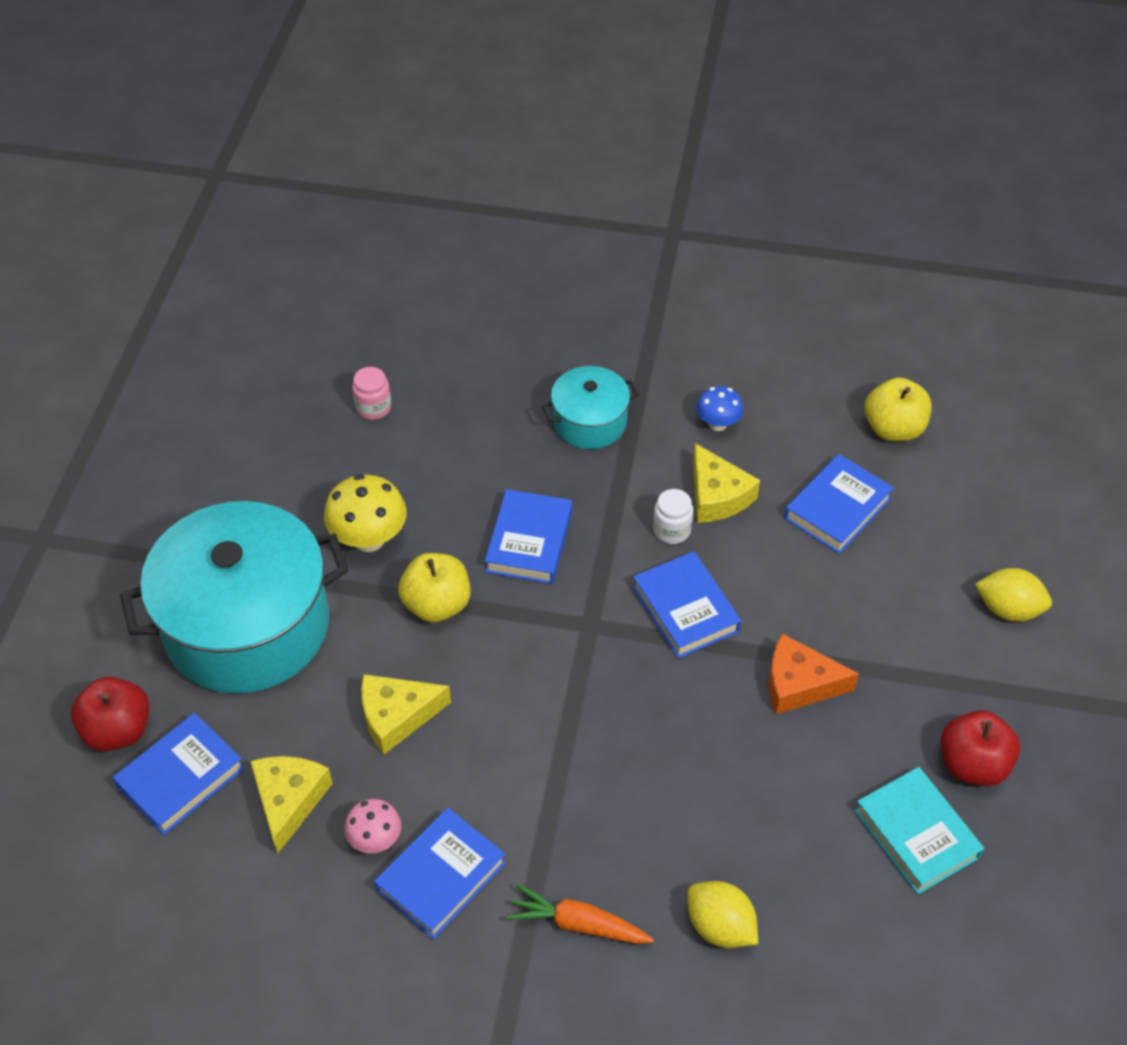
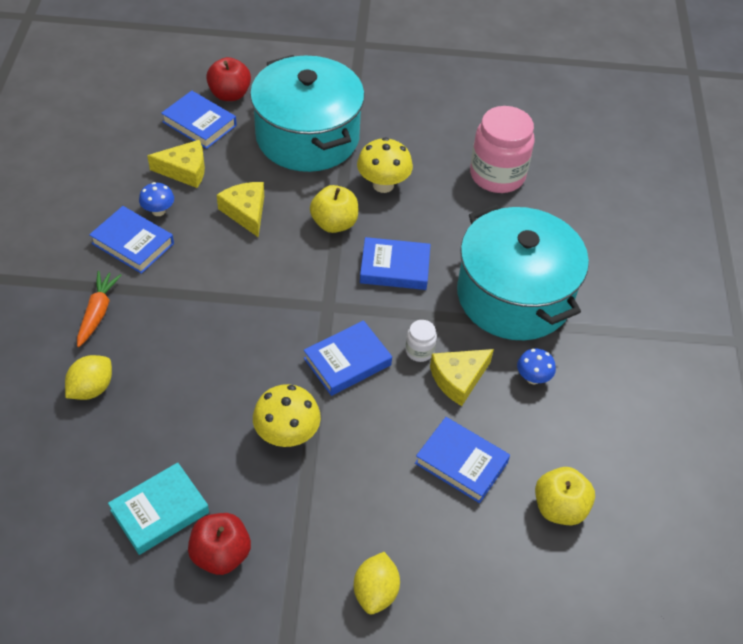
camera: 80 degrees right, 0 degrees up
pink mushroom [344,799,401,853] -> blue mushroom [139,182,174,216]
pink jar [352,367,391,420] -> pink jar [470,106,535,193], size x2.23
turquoise pot [541,366,639,449] -> turquoise pot [457,204,589,340], size x2.03
orange cheese [768,634,859,715] -> yellow mushroom [253,384,321,447]

